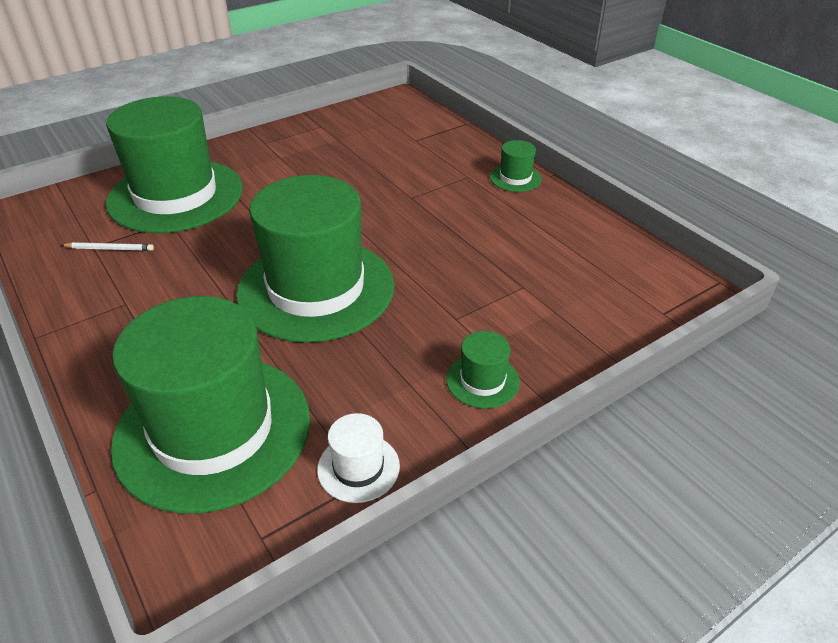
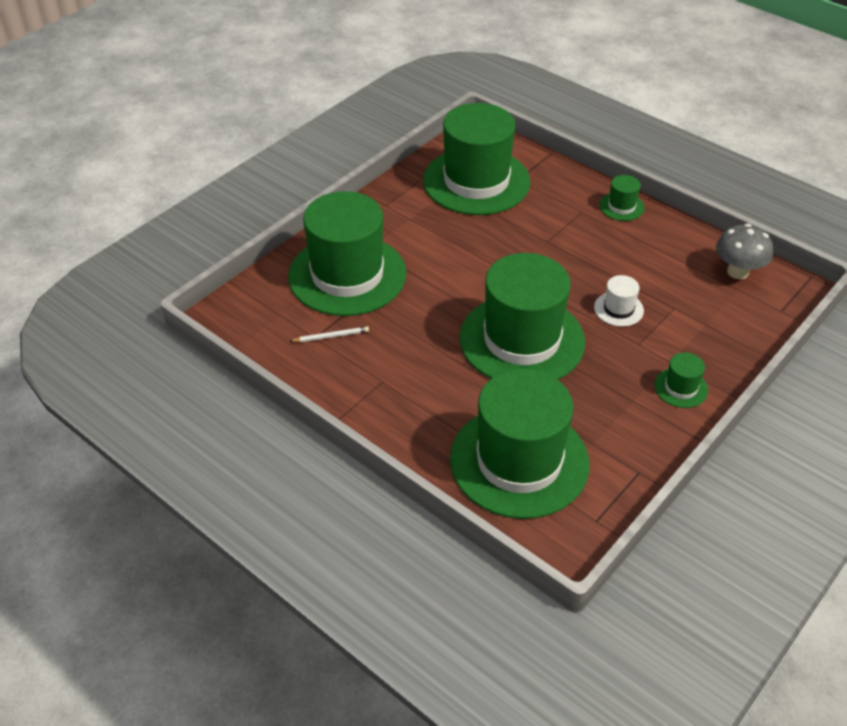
camera: 15 degrees left, 5 degrees up
white hat [317,413,400,503] -> white hat moved to [594,275,644,327]
none -> green hat [423,103,531,215]
none -> grey mushroom [716,224,773,279]

